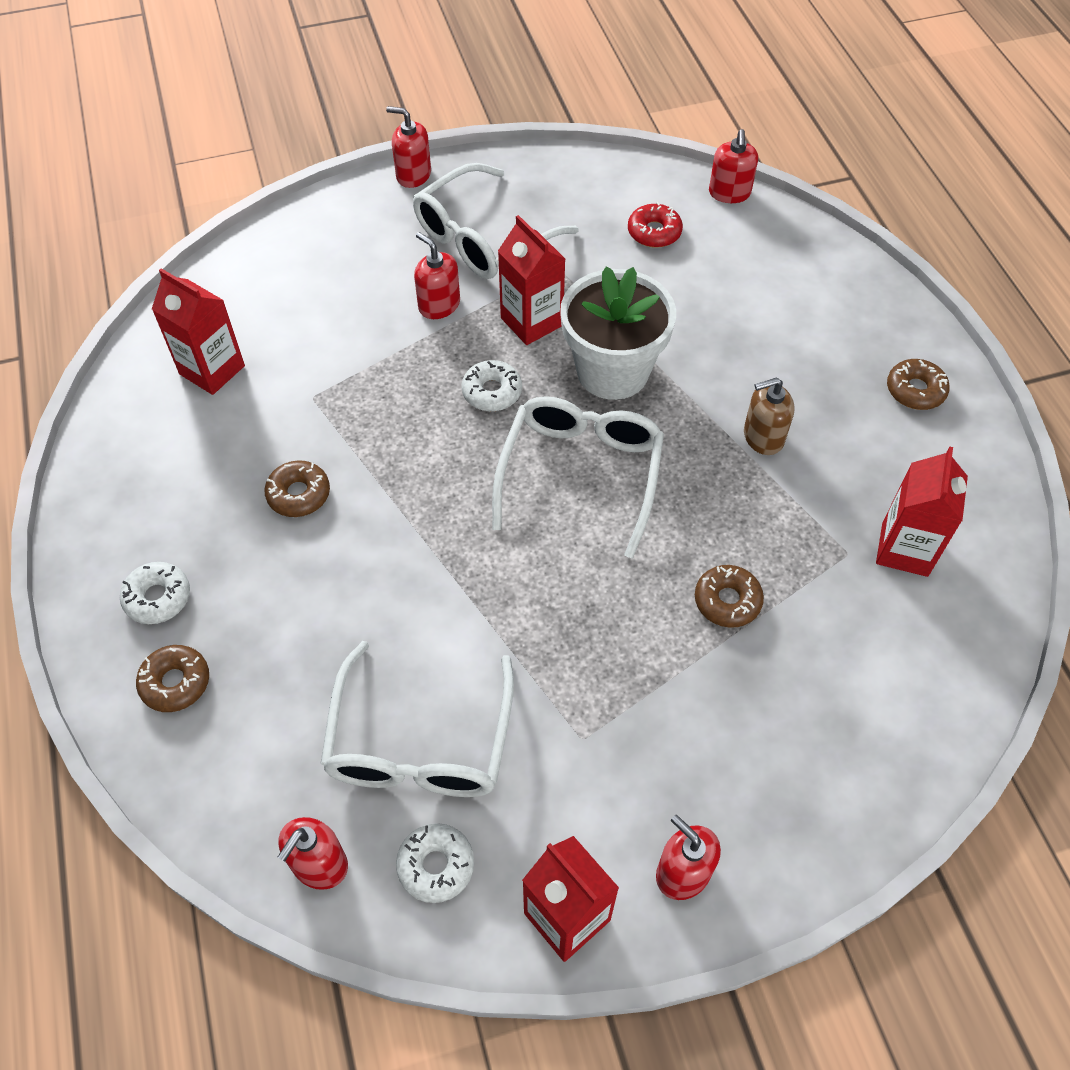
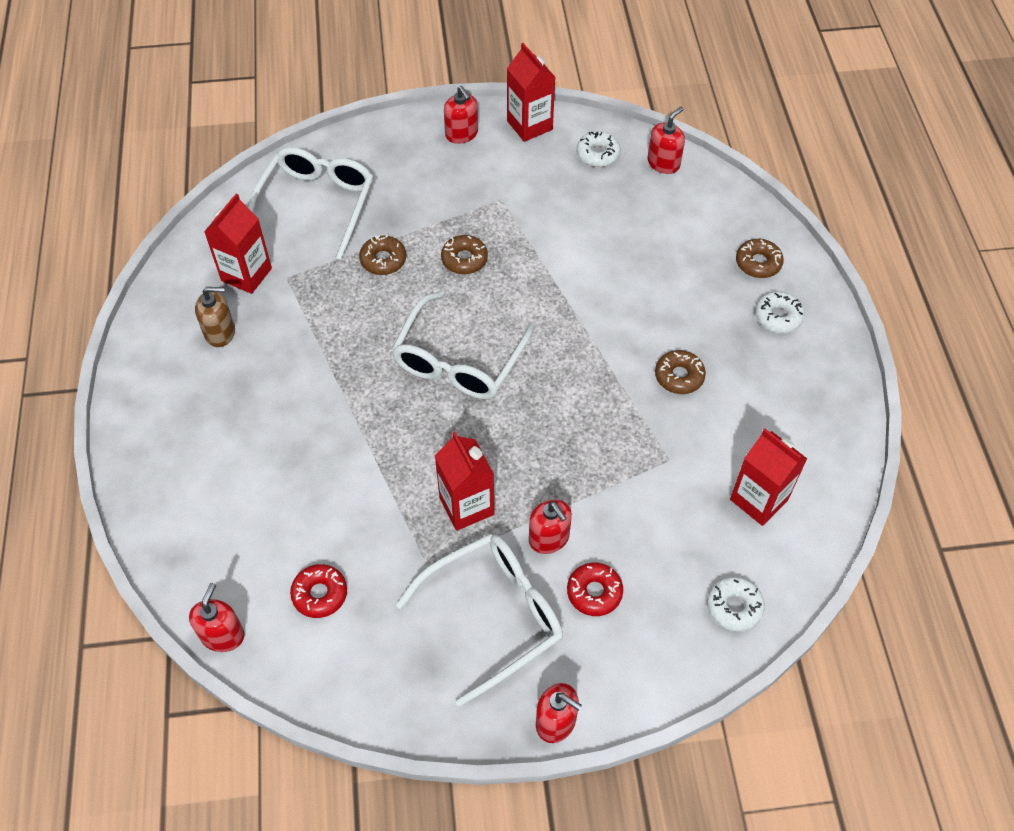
camera: 170 degrees left, 0 degrees up
white glasses [321,641,514,797] -> white glasses moved to [248,147,373,260]
white donut [462,360,522,411] -> white donut moved to [707,577,765,631]
white flower pot [560,266,676,400] -> none
brown soap dispenser [744,377,795,455] -> brown soap dispenser moved to [195,287,235,347]
brown donut [887,359,950,410] -> brown donut moved to [441,235,488,274]
none -> red donut [567,563,623,616]

